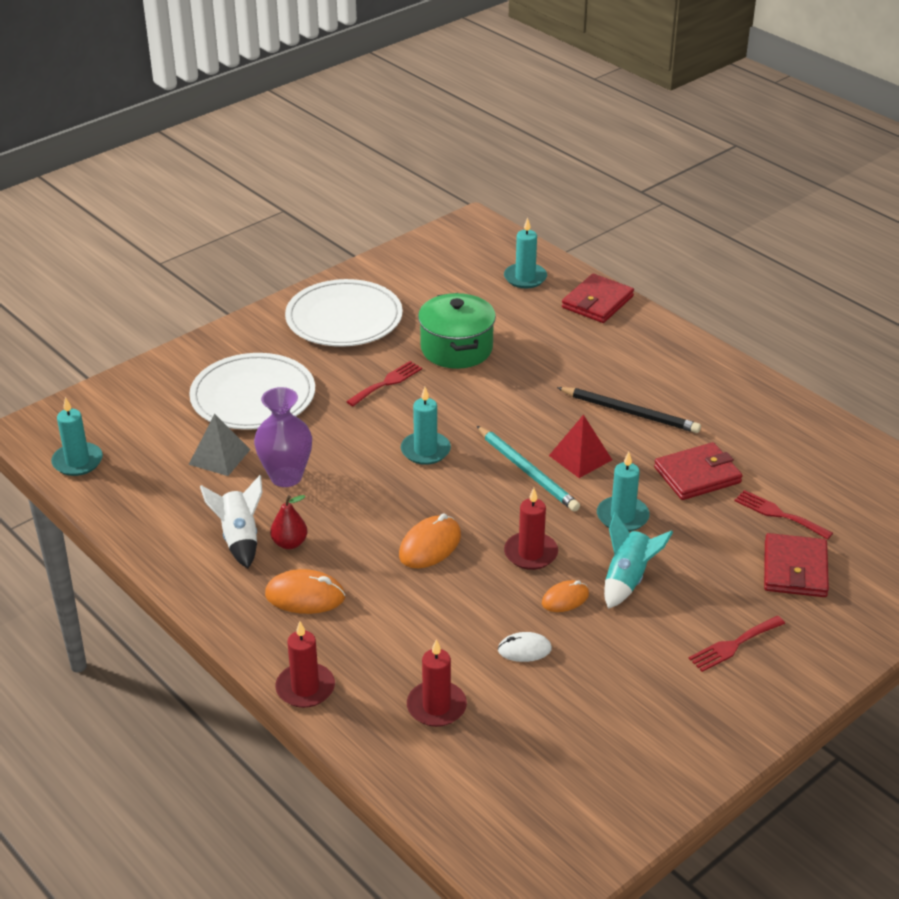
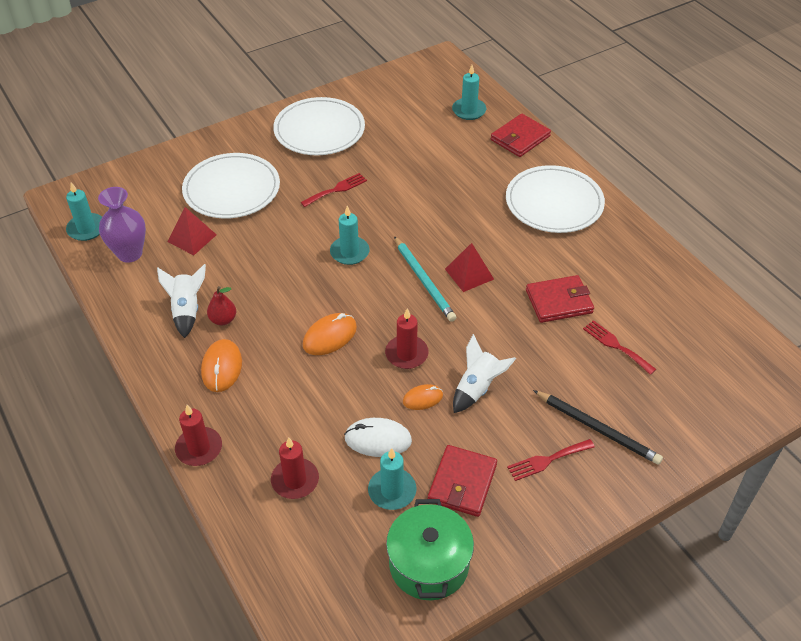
camera: 10 degrees right, 10 degrees up
grey pyramid [189,414,250,476] -> red pyramid [167,207,217,255]
purple vase [254,387,312,487] -> purple vase moved to [98,187,146,263]
orange mouse [265,569,345,614] -> orange mouse turned 75 degrees clockwise [201,339,242,392]
green pot [418,293,496,369] -> green pot moved to [386,499,474,600]
white mouse [498,632,552,662] -> white mouse [344,418,412,457], size x1.55
black pencil [557,387,701,433] -> black pencil moved to [533,390,663,465]
turquoise candle [597,452,650,532] -> turquoise candle moved to [368,448,416,510]
turquoise rocket [604,512,673,609] -> white rocket [453,334,516,413]
red wallet [764,533,829,597] -> red wallet moved to [428,445,497,517]
none -> white plate [506,165,605,233]

